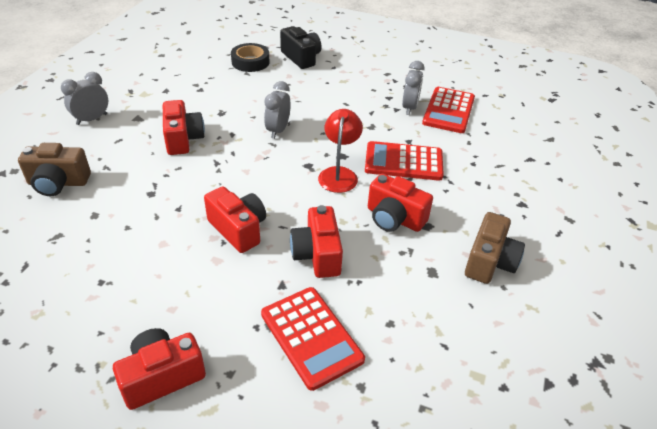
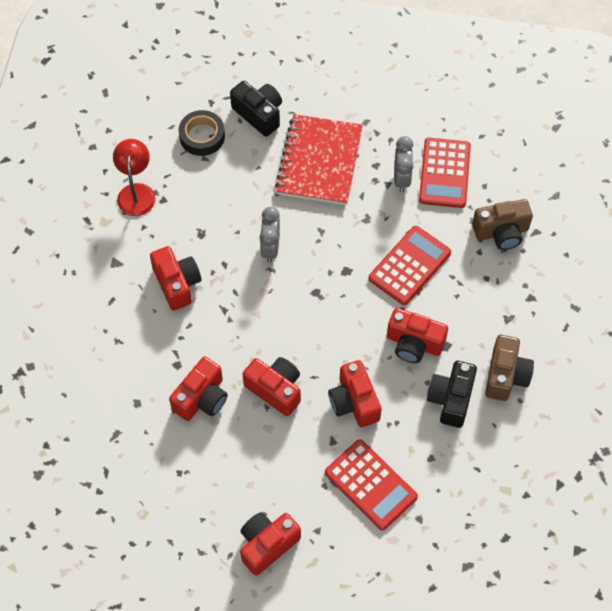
camera: 10 degrees left, 20 degrees up
brown camera [18,143,91,196] -> brown camera moved to [472,199,533,250]
grey clock [61,72,108,125] -> none
red lamp [318,109,363,193] -> red lamp moved to [113,139,156,216]
red calculator [365,141,444,181] -> red calculator turned 135 degrees clockwise [369,226,451,305]
none -> red camera [169,356,228,421]
none -> red notebook [275,114,363,205]
none -> black camera [427,361,477,428]

